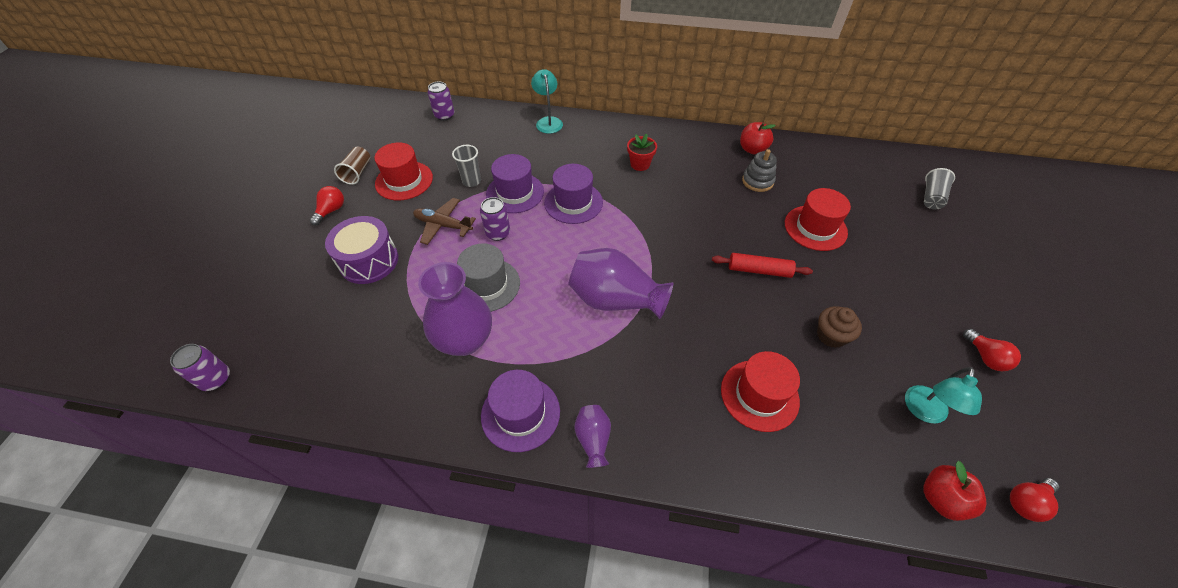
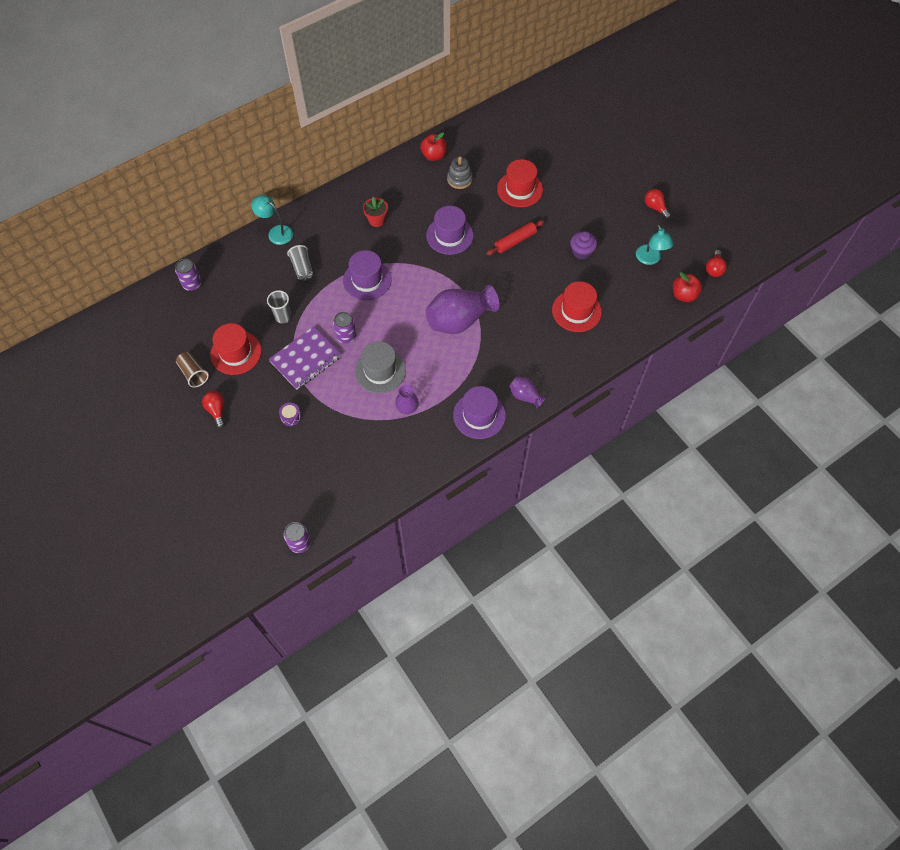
camera: 45 degrees left, 10 degrees up
purple drum [325,216,398,284] -> purple drum [279,402,301,426], size x0.43
brown plane [413,198,476,245] -> purple notebook [268,327,341,390]
purple vase [418,262,492,356] -> purple vase [395,385,419,414], size x0.50
purple hat [486,154,544,213] -> purple hat moved to [426,206,474,255]
brown cupcake [817,306,862,348] -> purple cupcake [570,231,597,260]
grey cup [924,168,955,209] -> grey cup moved to [287,245,313,281]
red light bulb [963,329,1021,371] -> red light bulb turned 150 degrees counterclockwise [645,189,671,219]

